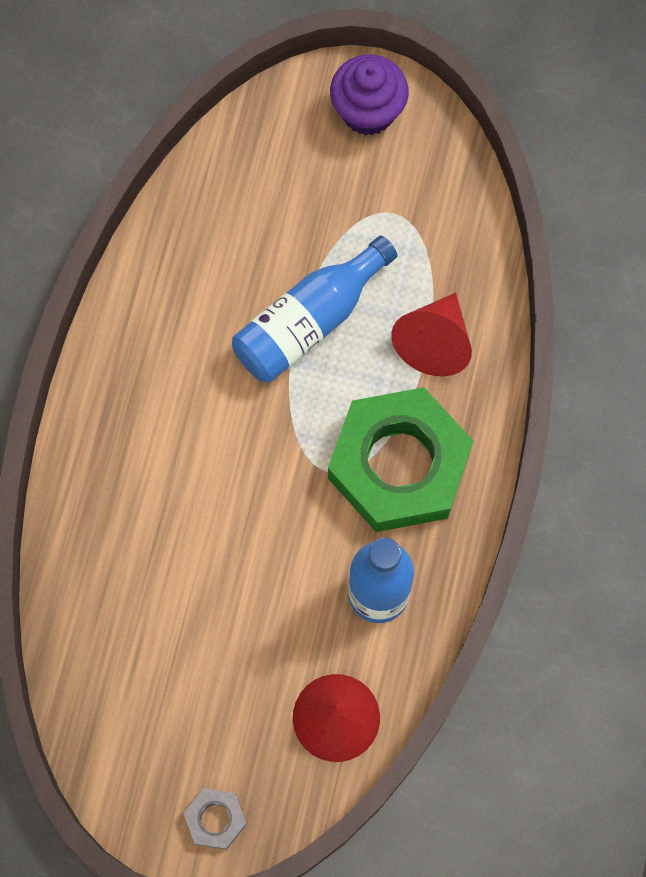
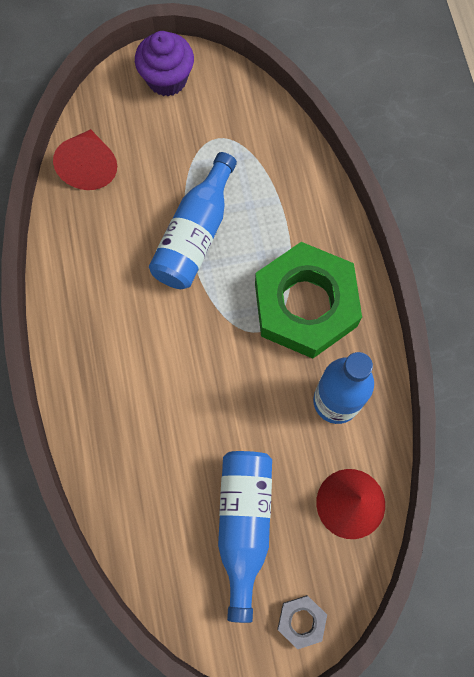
camera: 25 degrees left, 0 degrees up
red cone [391,293,472,376] -> red cone moved to [53,129,117,190]
none -> blue bottle [218,451,272,623]

